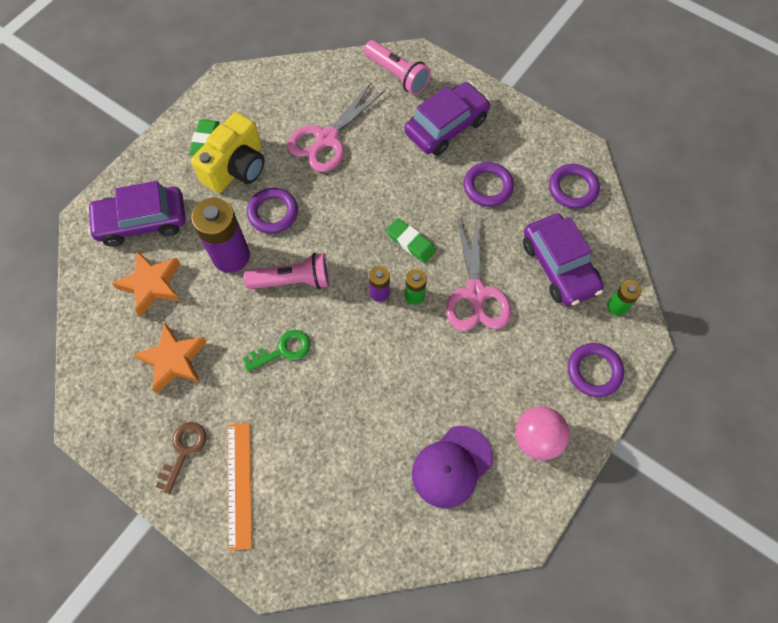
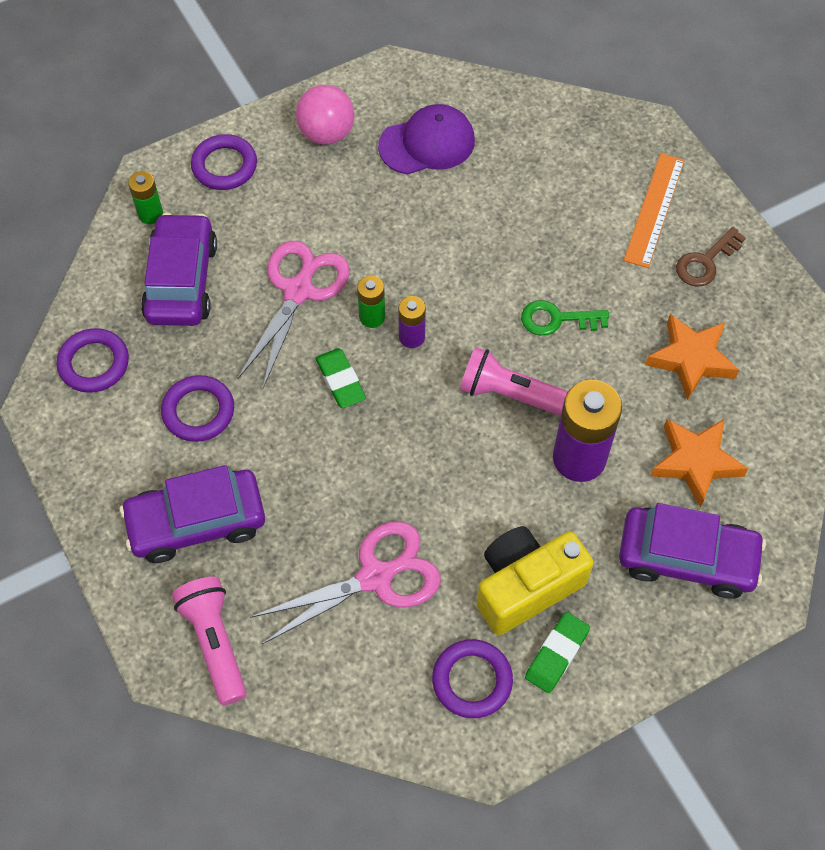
camera: 155 degrees left, 5 degrees down
purple ring [247,188,298,234] -> purple ring moved to [432,639,513,718]

